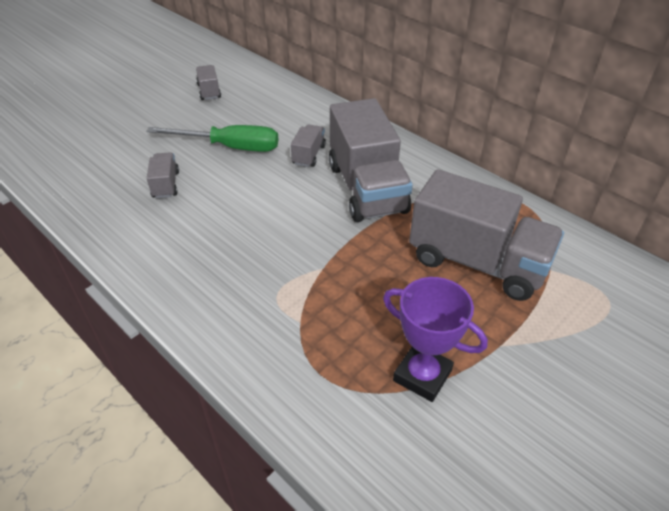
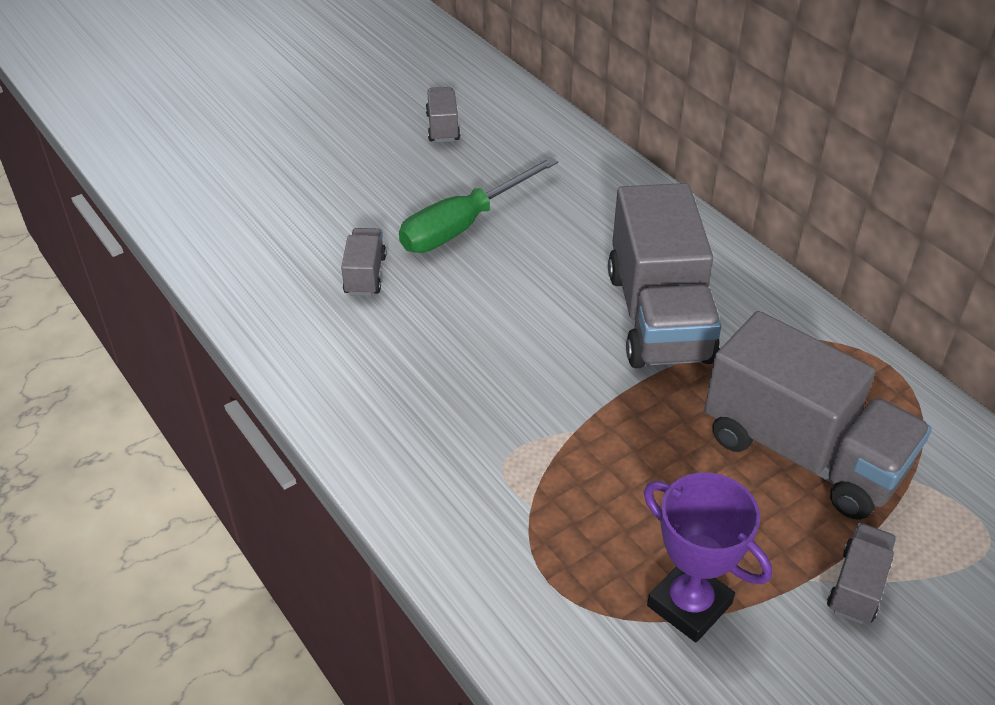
camera: 10 degrees right, 0 degrees up
green screwdriver [146,125,278,152] -> green screwdriver turned 120 degrees clockwise [399,157,558,253]
grey truck [291,124,326,167] -> grey truck moved to [827,523,896,624]

